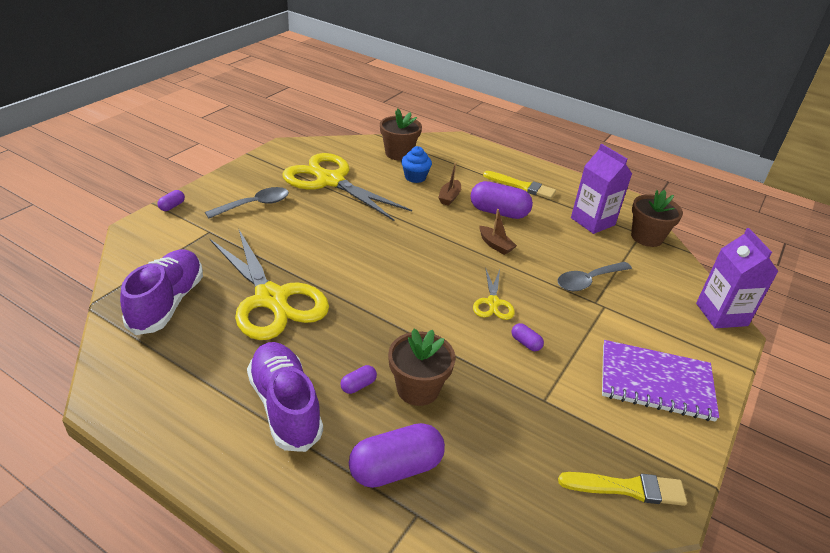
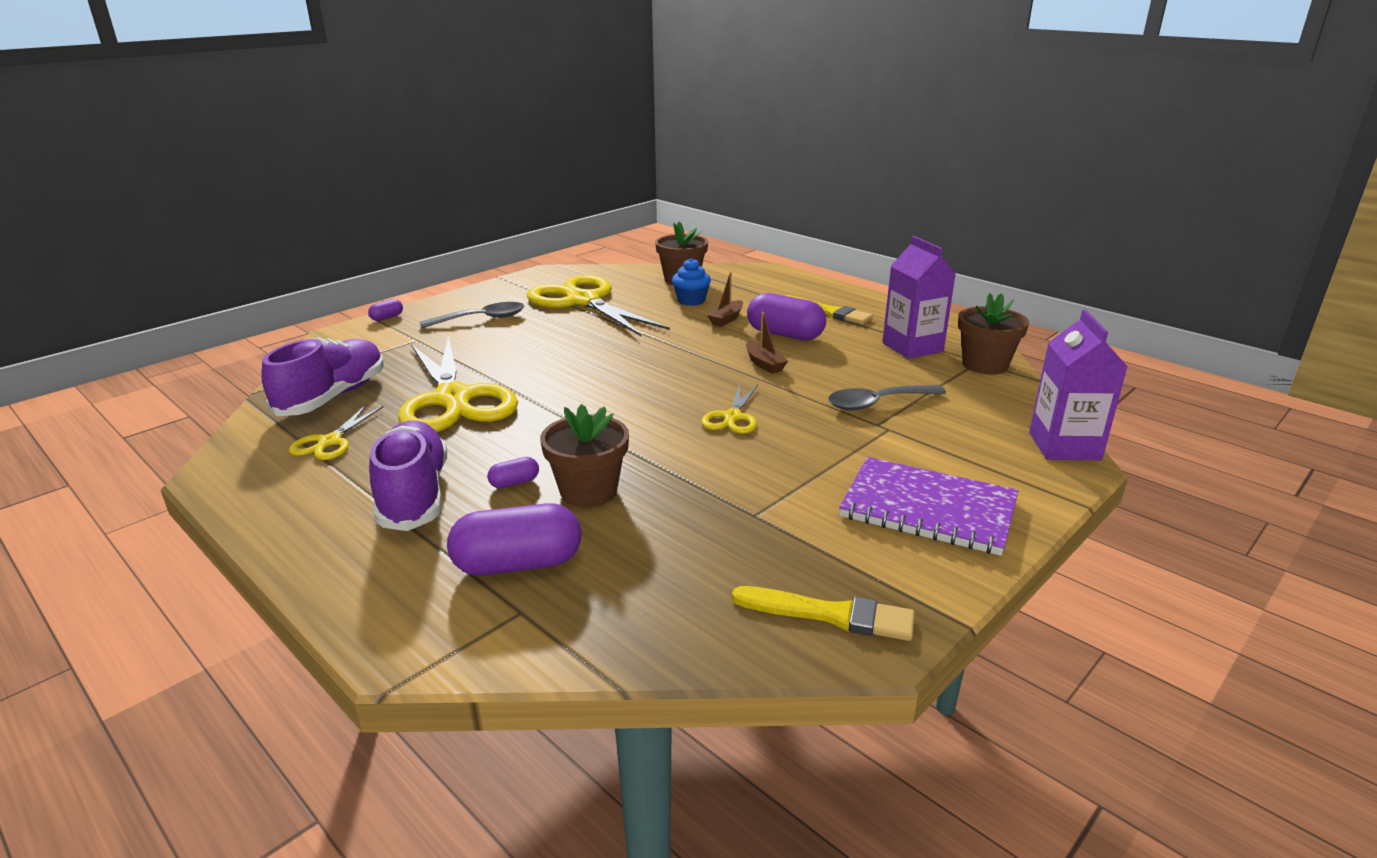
camera: 15 degrees right, 10 degrees down
purple capsule [512,323,544,351] -> none
none -> yellow scissors [289,405,383,460]

